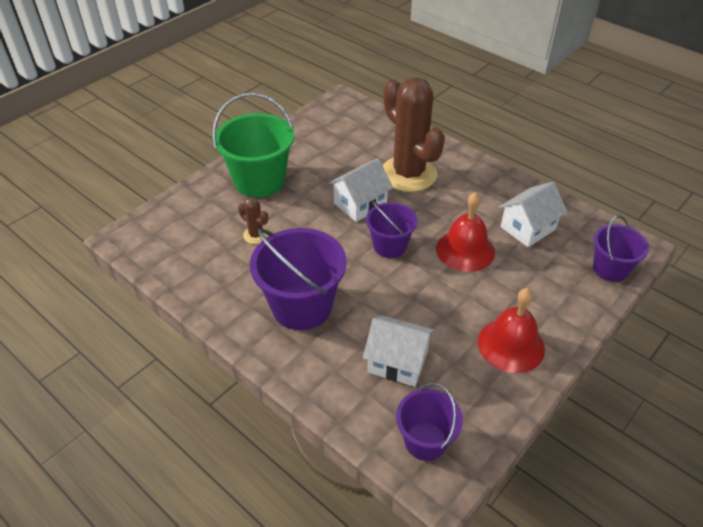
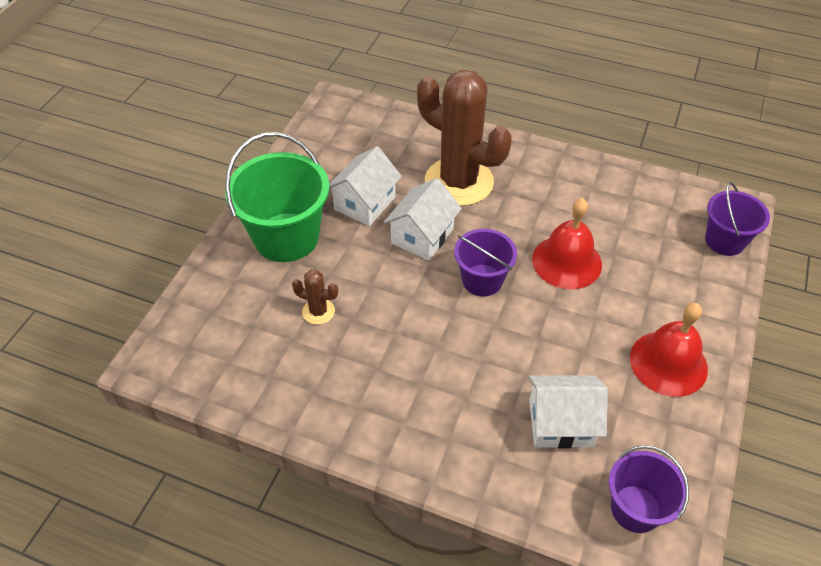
camera: 20 degrees left, 5 degrees up
purple bucket [250,228,347,330] -> none
white house [499,182,567,247] -> white house moved to [329,146,402,226]

